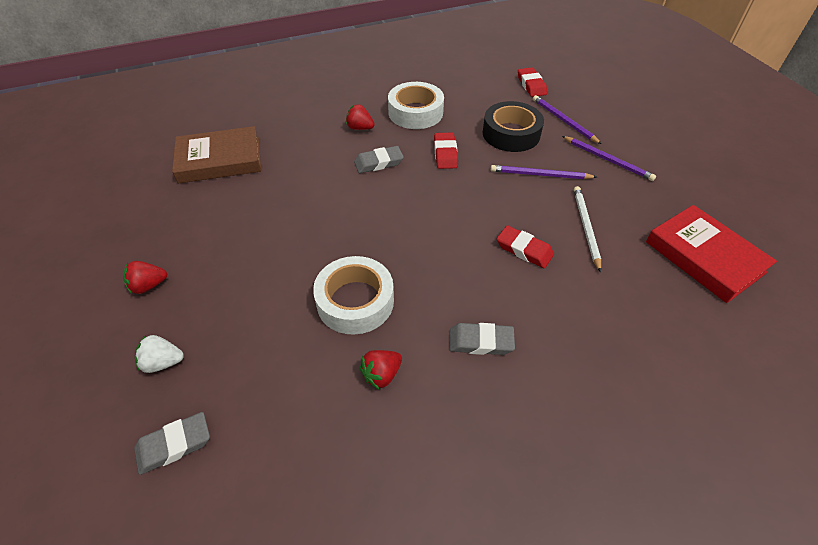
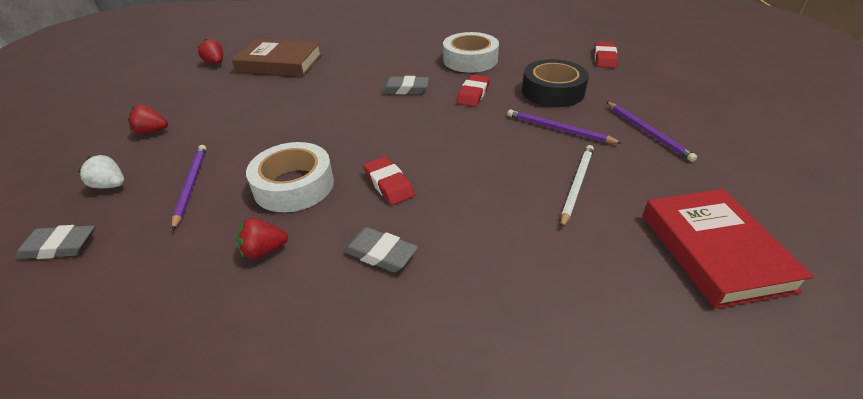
camera: 25 degrees right, 10 degrees down
red strawberry [346,104,375,130] -> red strawberry moved to [197,39,223,64]
red eraser [497,225,554,268] -> red eraser moved to [363,156,415,205]
purple pencil [533,95,601,144] -> purple pencil moved to [172,145,206,231]

